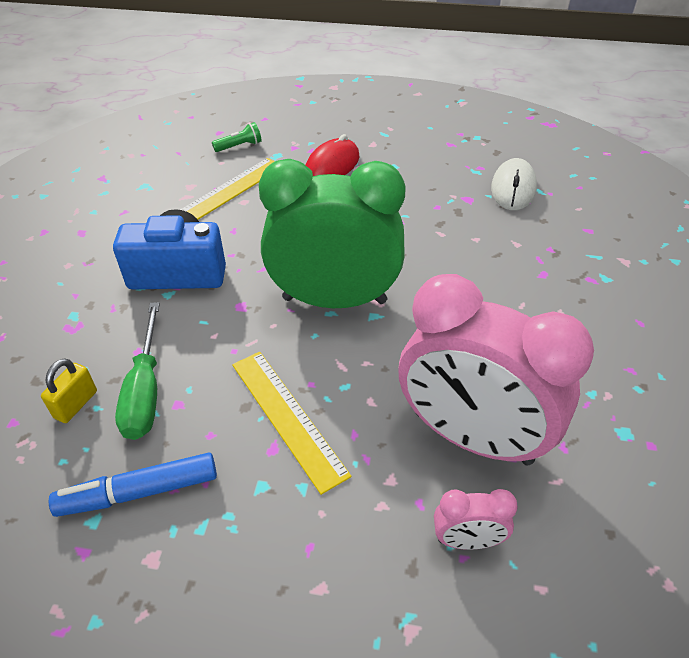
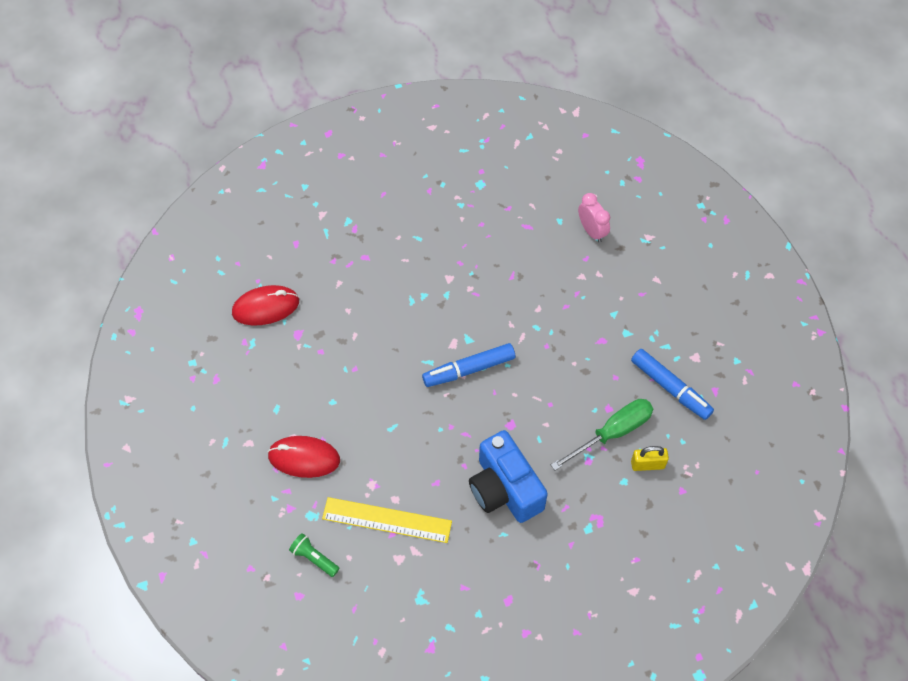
camera: 120 degrees left, 15 degrees up
yellow ruler [232,352,352,495] -> none
green clock [259,159,406,308] -> blue marker [422,343,515,387]
pink clock [398,274,594,465] -> none
white mouse [491,158,537,210] -> red mouse [232,285,299,326]

